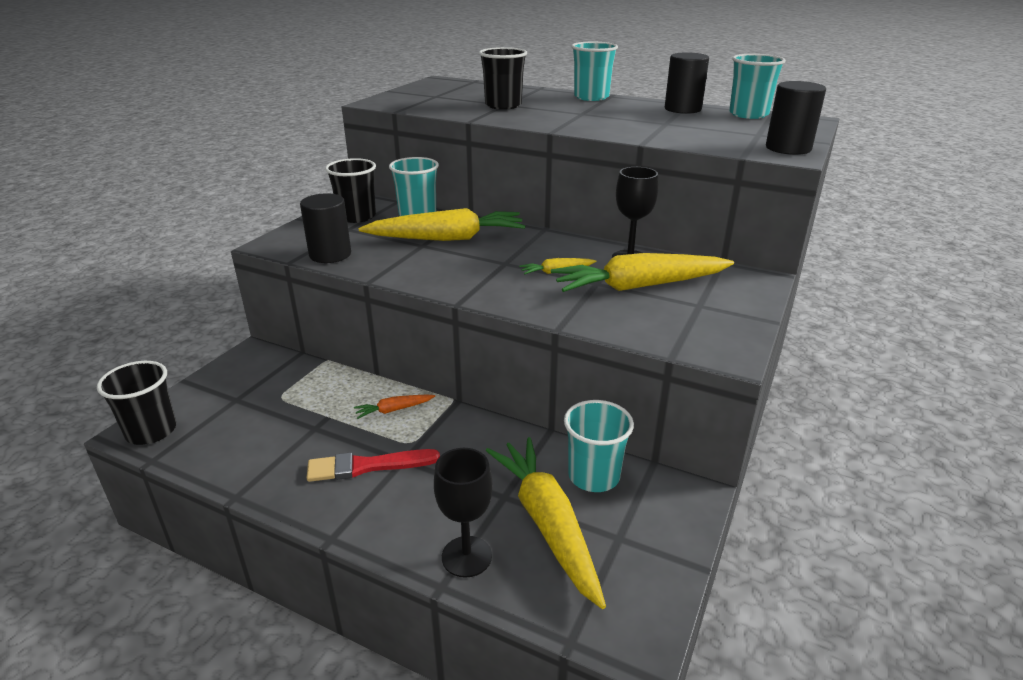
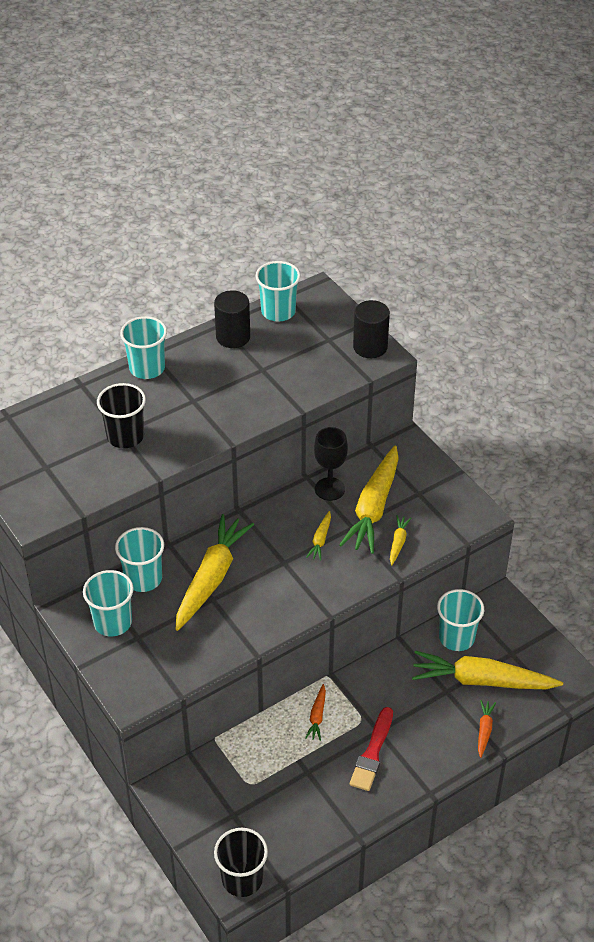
camera: 60 degrees left, 15 degrees up
black cylinder [300,193,351,263] -> none
black cup [325,158,376,223] -> turquoise cup [83,570,134,636]
black goblet [434,448,493,578] -> orange carrot [478,700,496,758]
none -> yellow carrot [390,515,411,565]

